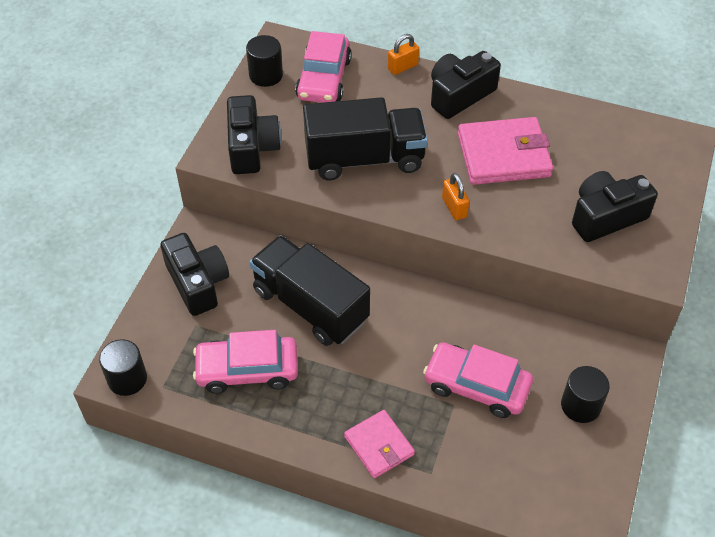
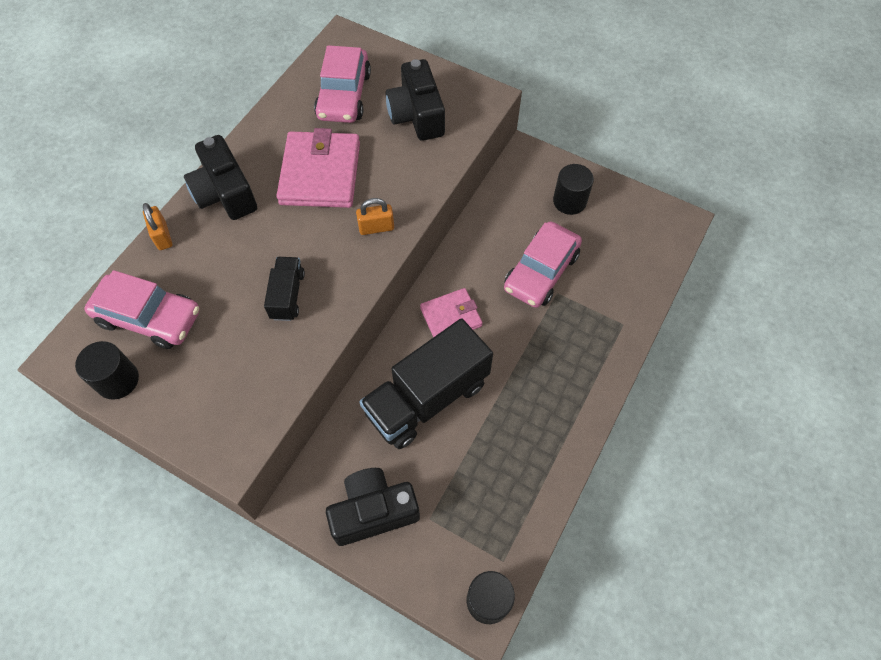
camera: 80 degrees left, 10 degrees up
pink car [193,330,298,394] -> pink car moved to [314,45,371,123]
black camera [227,95,281,174] -> none
black truck [303,97,428,181] -> black truck [264,257,305,321], size x0.49
pink wallet [344,410,415,478] -> pink wallet moved to [420,288,483,337]

